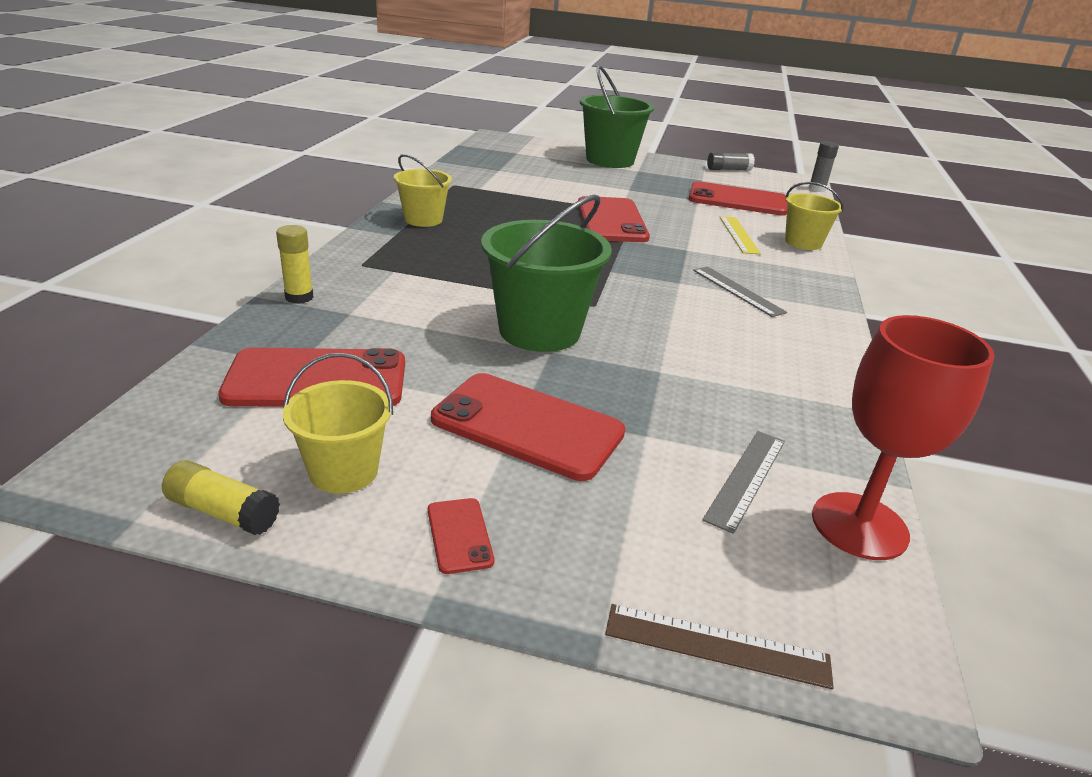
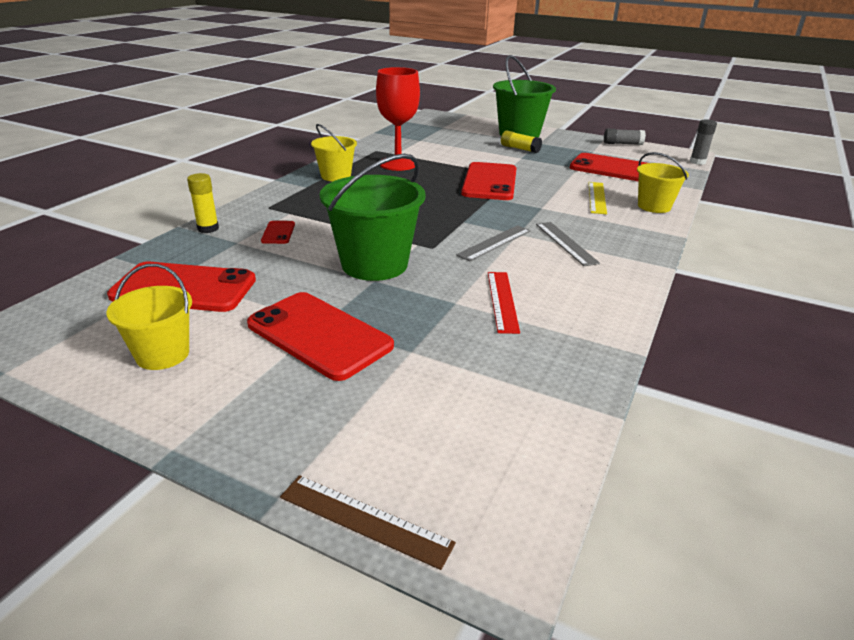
camera: 15 degrees right, 0 degrees up
yellow glue stick [162,460,280,535] -> yellow glue stick moved to [501,130,542,153]
red phone [428,498,494,574] -> red phone moved to [261,221,295,244]
grey ruler [702,431,785,534] -> grey ruler moved to [456,225,531,261]
red goblet [812,315,995,560] -> red goblet moved to [376,67,420,171]
none -> red ruler [488,272,520,334]

